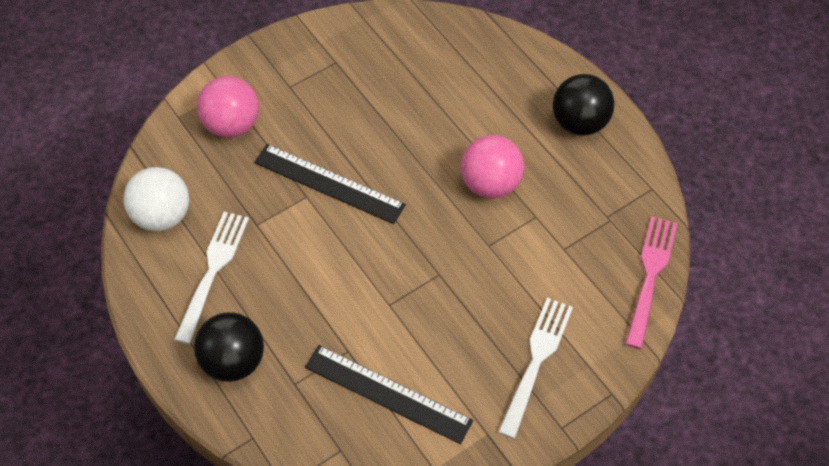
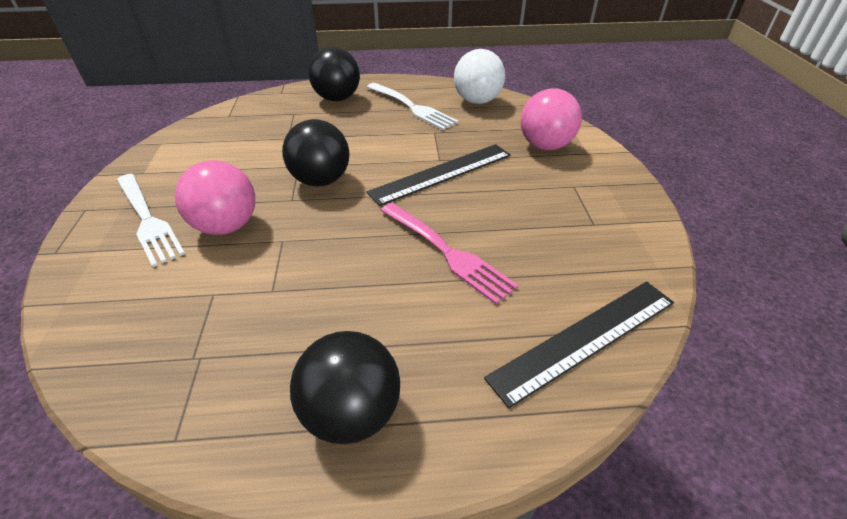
camera: 120 degrees right, 15 degrees down
black ruler [305,345,473,444] -> black ruler moved to [484,282,674,408]
pink ball [461,135,524,198] -> pink ball moved to [175,160,255,235]
pink fork [625,216,677,349] -> pink fork moved to [381,202,519,304]
none -> black ball [282,119,349,186]

